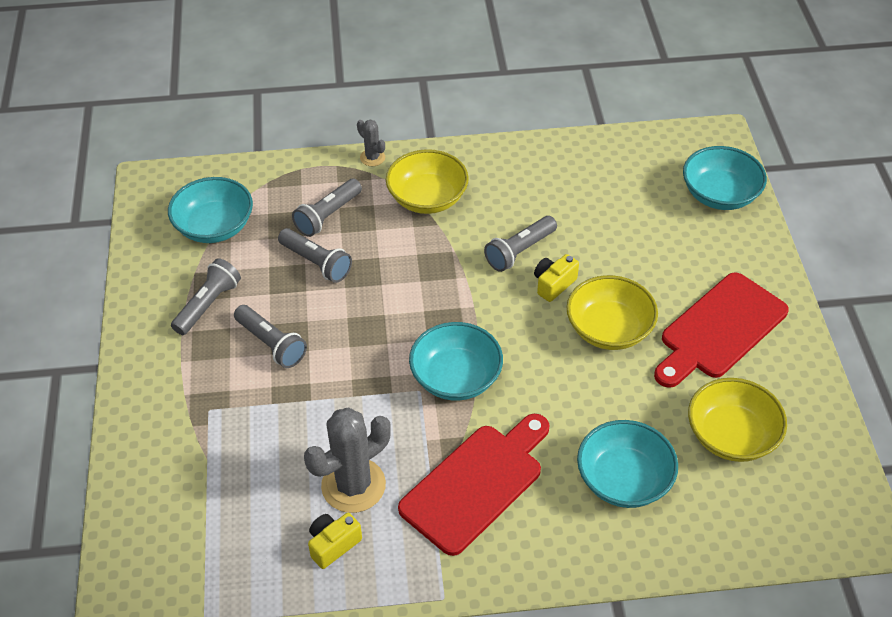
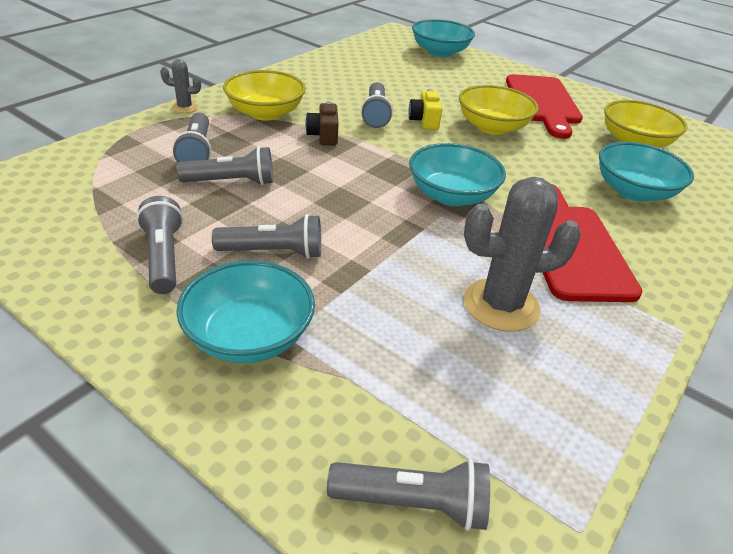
camera: 50 degrees left, 10 degrees down
turquoise bowl [168,177,253,243] -> turquoise bowl moved to [176,260,315,363]
grey cactus [304,408,391,513] -> grey cactus turned 75 degrees clockwise [464,177,581,332]
yellow camera [308,513,362,569] -> none
none -> brown camera [305,101,339,146]
none -> grey flashlight [327,459,490,531]

